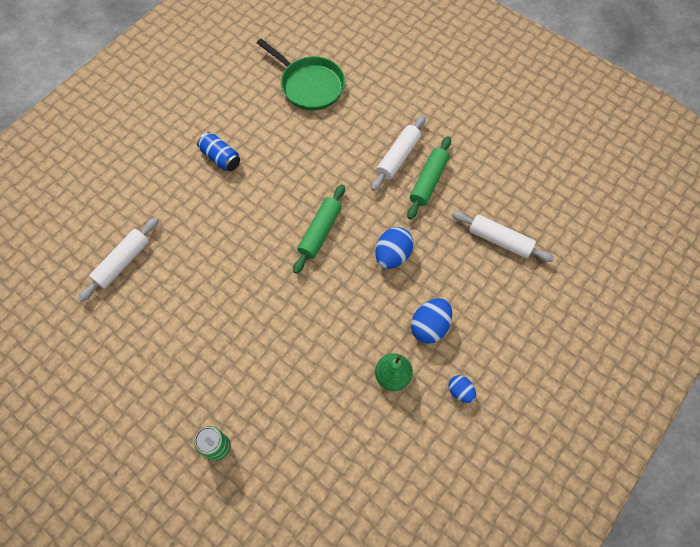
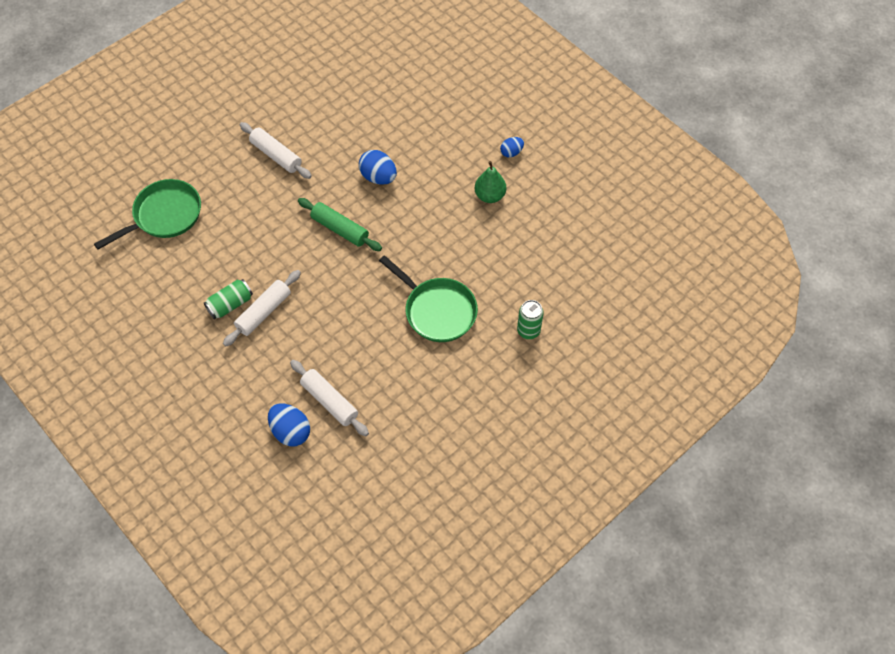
camera: 80 degrees left, 5 degrees down
blue can [197,132,240,171] -> green can [204,279,253,319]
green rolling pin [407,136,451,219] -> none
blue egg [411,298,452,344] -> blue egg moved to [268,403,310,446]
white rolling pin [452,211,554,262] -> white rolling pin moved to [223,270,301,346]
none -> green pan [379,255,478,342]

